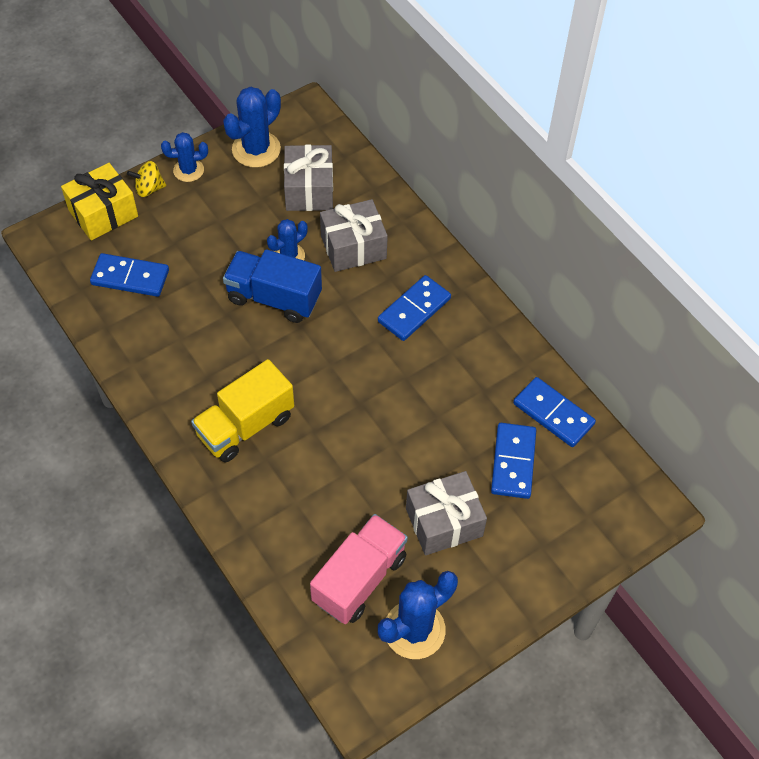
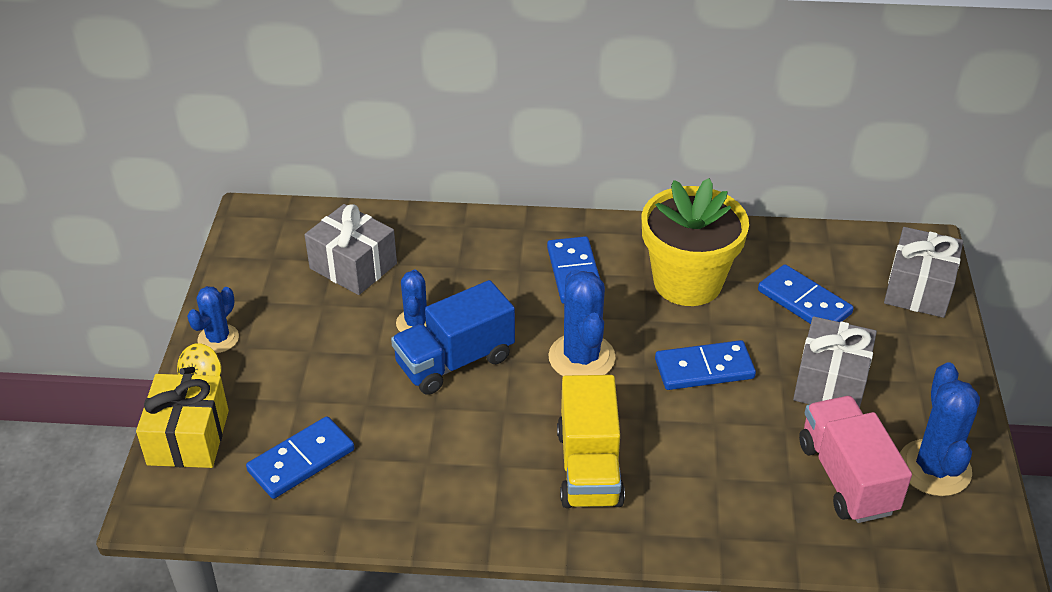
camera: 50 degrees left, 15 degrees down
blue cactus [223,87,281,168] -> blue cactus moved to [548,269,616,376]
grey gift [320,199,388,272] -> grey gift moved to [884,227,963,318]
blue domino [513,377,596,447] -> blue domino moved to [655,340,756,390]
none -> yellow flower pot [641,178,749,306]

